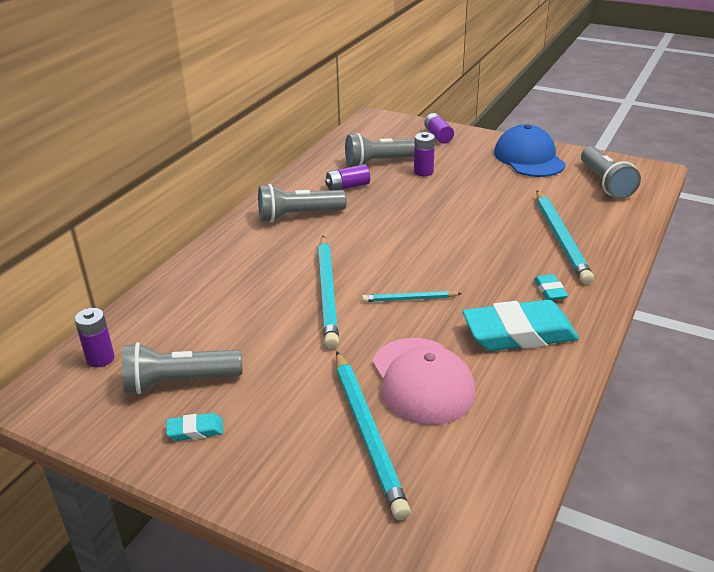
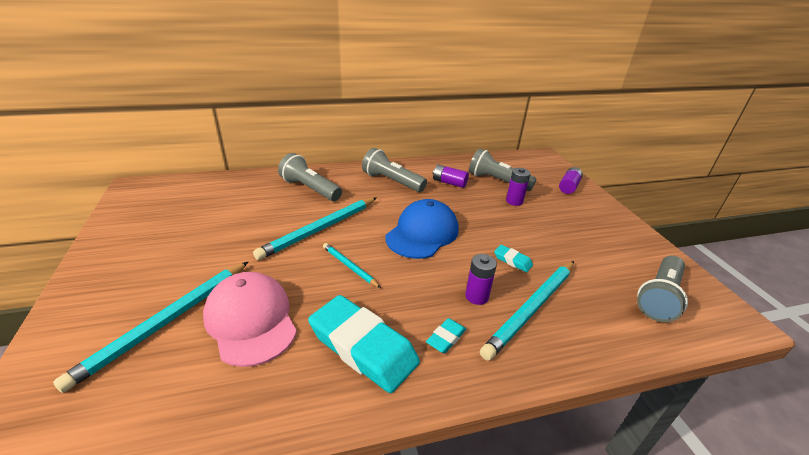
camera: 45 degrees right, 0 degrees up
purple battery [74,308,115,368] -> purple battery moved to [465,254,497,305]
grey flashlight [122,342,242,394] -> grey flashlight moved to [278,153,342,201]
turquoise eraser [166,413,223,441] -> turquoise eraser moved to [494,245,533,272]
pink cap [372,338,476,425] -> pink cap turned 120 degrees clockwise [203,272,297,367]
blue cap [494,124,566,177] -> blue cap moved to [385,199,459,259]

